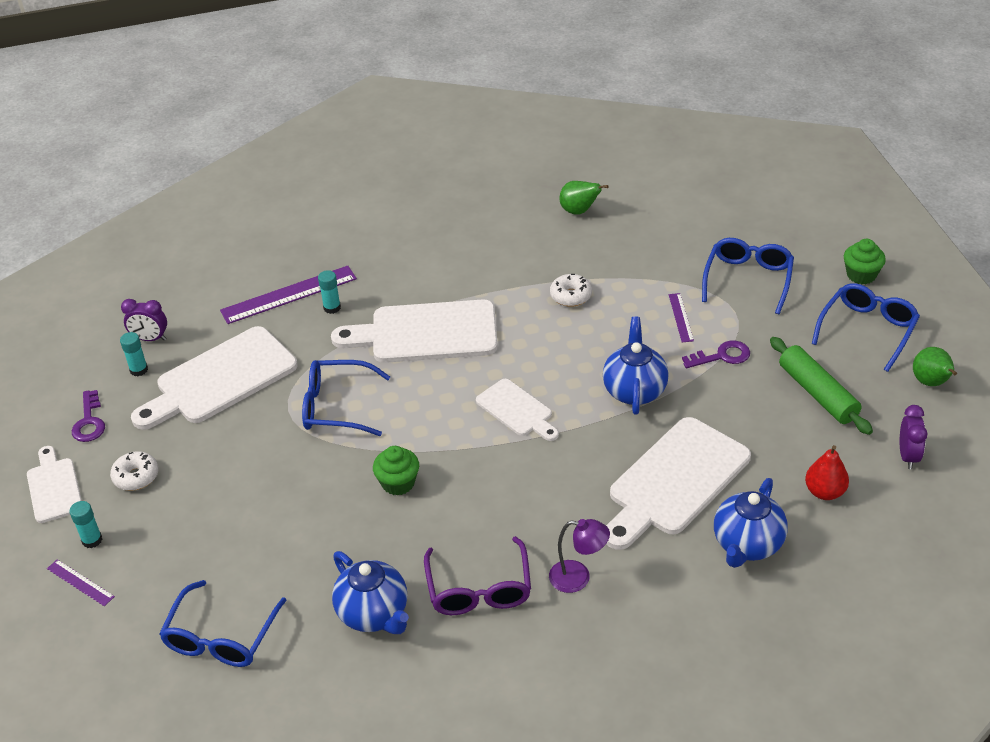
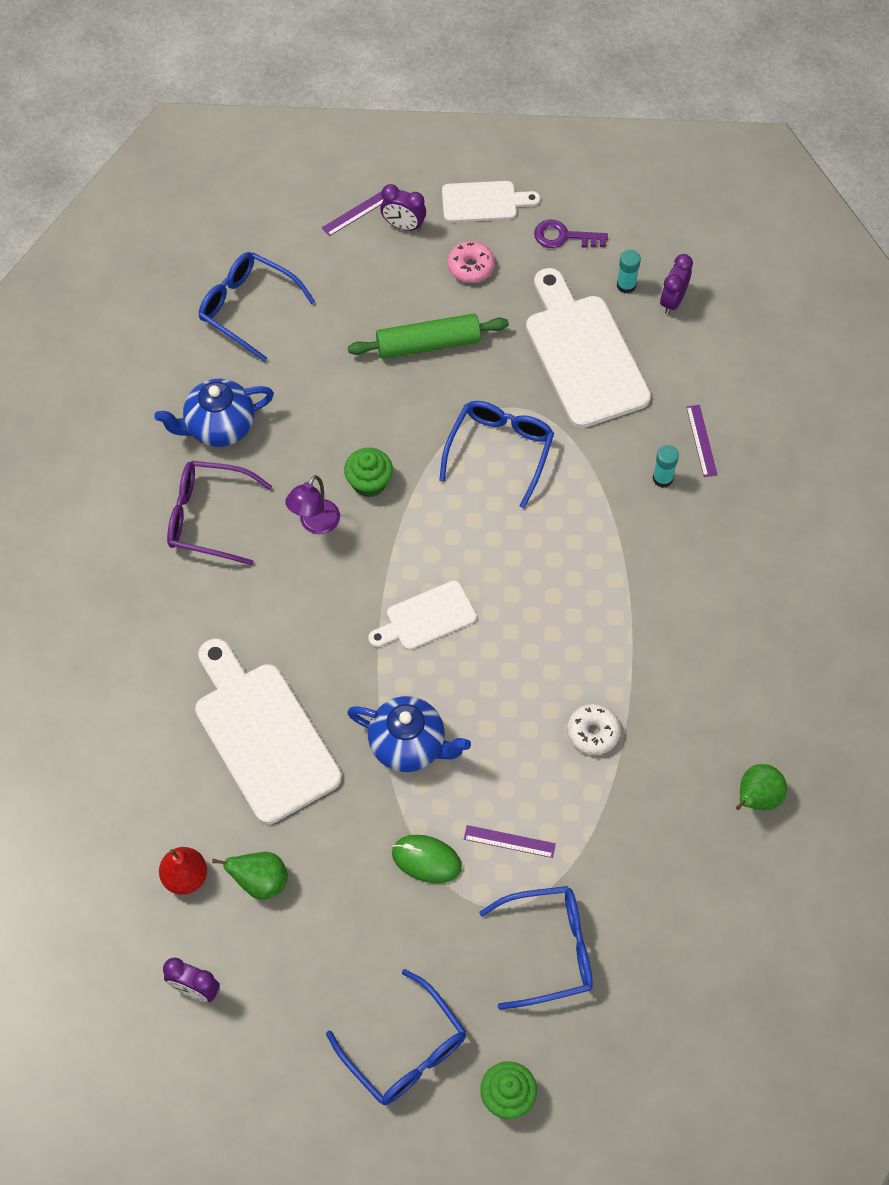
camera: 105 degrees right, 20 degrees up
turquoise glue stick [70,501,102,548] -> purple clock [380,184,426,232]
white donut [110,451,158,491] -> pink donut [448,241,495,283]
purple ruler [220,266,357,324] -> purple ruler [686,405,717,477], size x0.50
white cutting board [331,300,498,363] -> none
purple lamp [549,519,610,593] -> purple lamp moved to [285,475,340,534]
purple key [682,341,750,368] -> green mouse [392,835,462,883]
blue glasses [702,238,794,314] -> blue glasses turned 45 degrees counterclockwise [479,886,593,1010]
blue teapot [714,478,788,568] -> none
green rolling pin [770,337,873,435] -> green rolling pin moved to [348,314,509,359]
green pear [913,347,957,386] -> green pear moved to [212,852,288,900]

